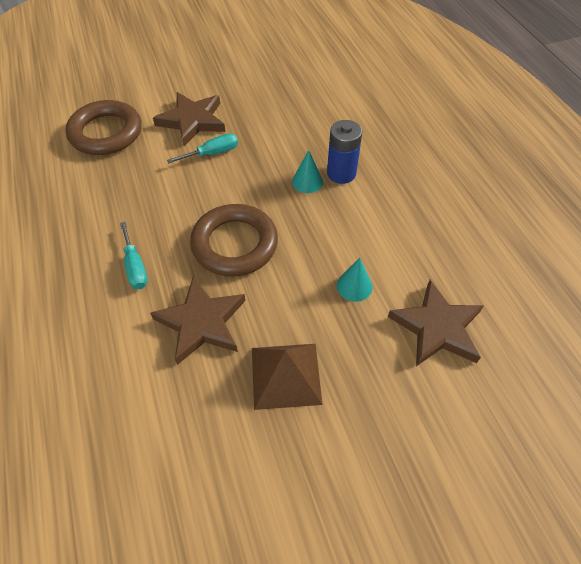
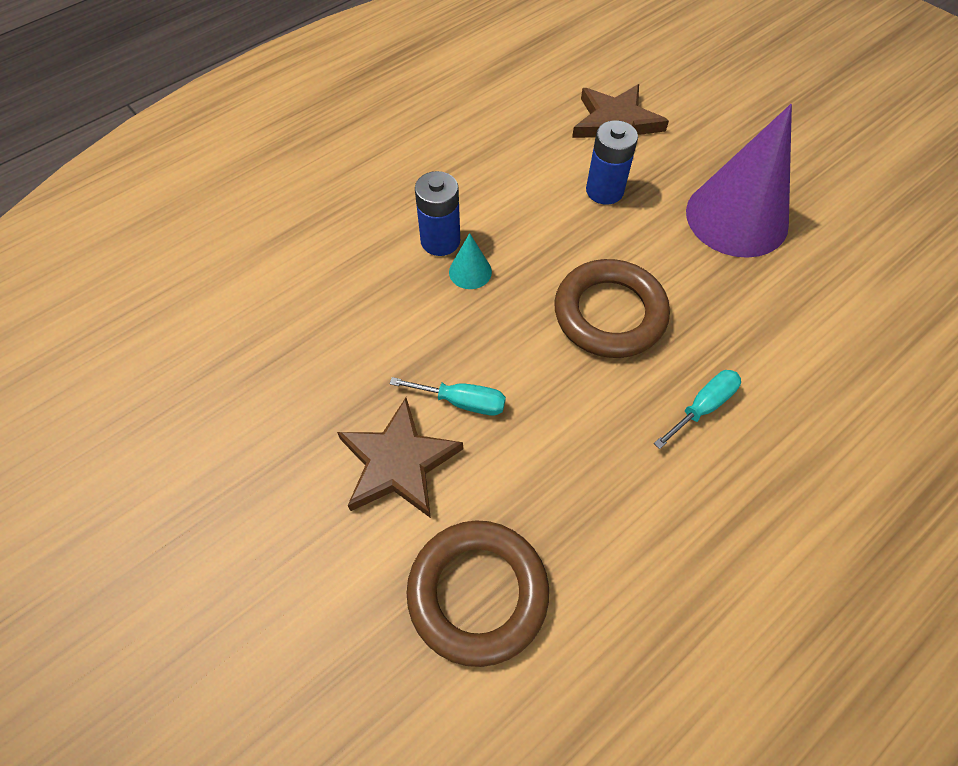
camera: 110 degrees left, 5 degrees up
brown star [150,276,245,365] -> none
turquoise screwdriver [167,133,238,163] -> turquoise screwdriver turned 150 degrees clockwise [390,377,506,416]
brown pyramid [252,344,323,410] -> purple cone [686,104,792,258]
turquoise cone [337,258,372,302] -> blue battery [586,120,638,205]

